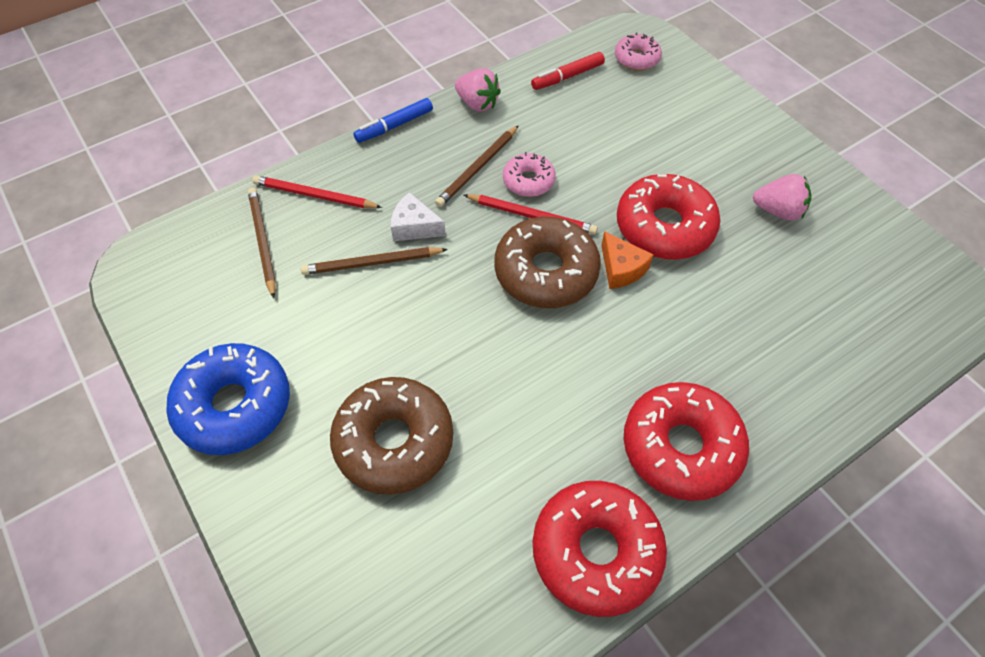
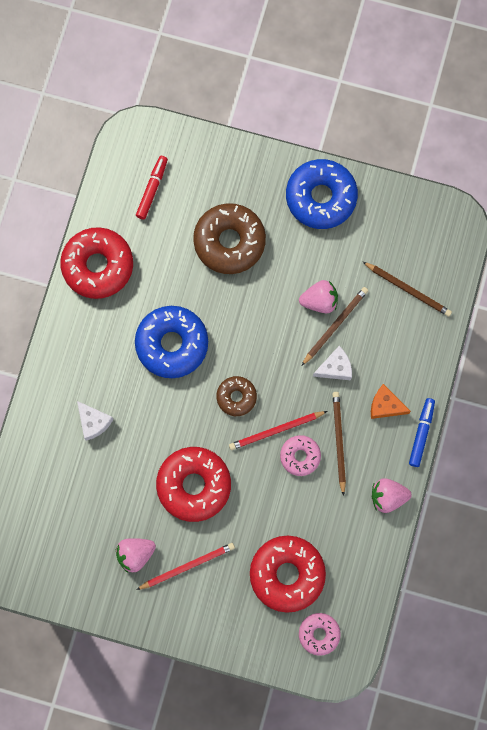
camera: 140 degrees right, 20 degrees up
red pencil [252,175,382,208] -> red pencil moved to [136,543,235,590]
brown donut [495,217,601,308] -> brown donut [216,376,257,416], size x0.55
red marker [531,52,605,90] -> red marker moved to [136,156,168,219]
orange cheese [601,231,654,289] -> orange cheese moved to [371,384,411,419]
red donut [624,382,749,501] -> red donut moved to [250,536,326,613]
none -> white cheese [77,401,113,441]
none -> blue donut [135,306,208,378]
none -> pink strawberry [299,280,338,313]

